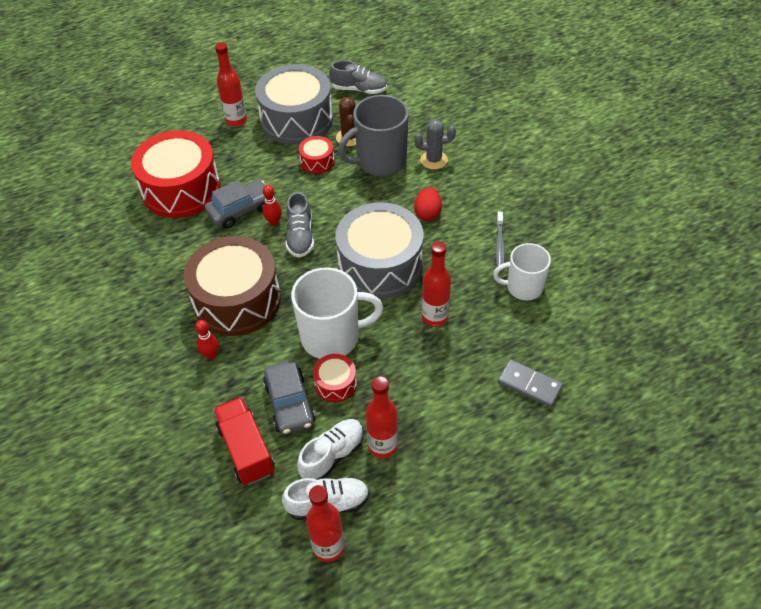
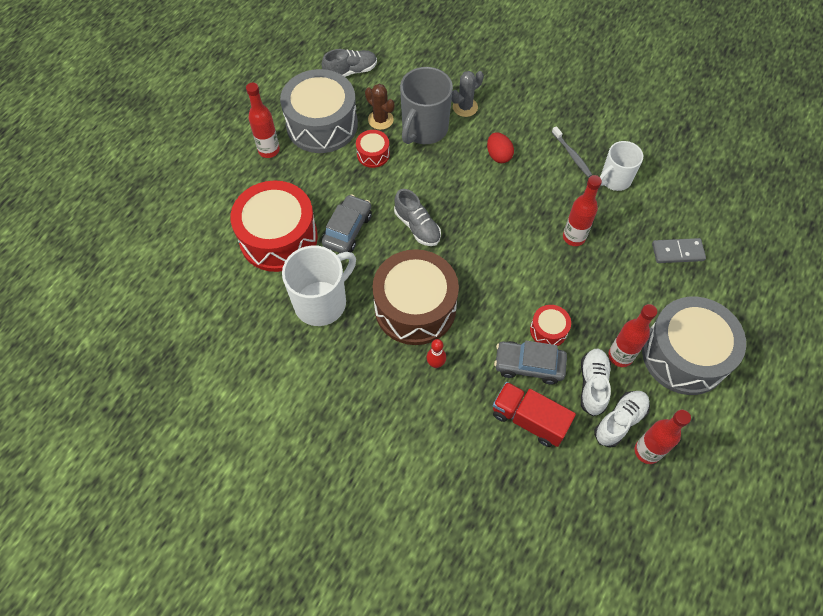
camera: 35 degrees left, 10 degrees up
red bowling pin [263,185,282,225] -> none
grey car [263,360,315,435] -> grey car turned 150 degrees clockwise [494,341,567,384]
white mug [291,267,383,359] -> white mug moved to [282,245,356,326]
grey drum [335,202,424,299] -> grey drum moved to [642,297,746,395]

